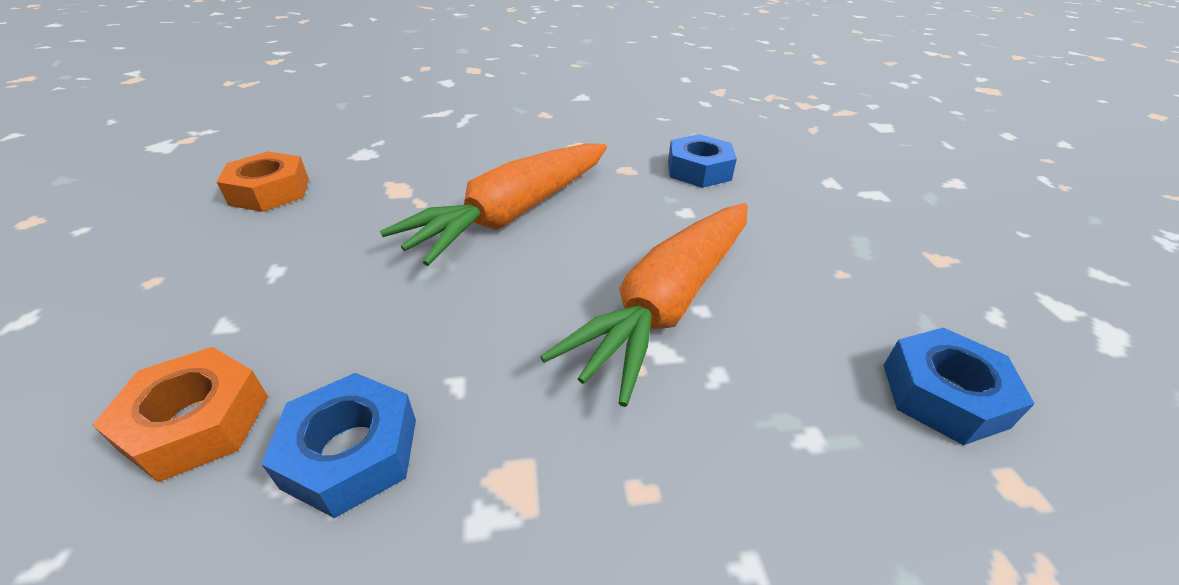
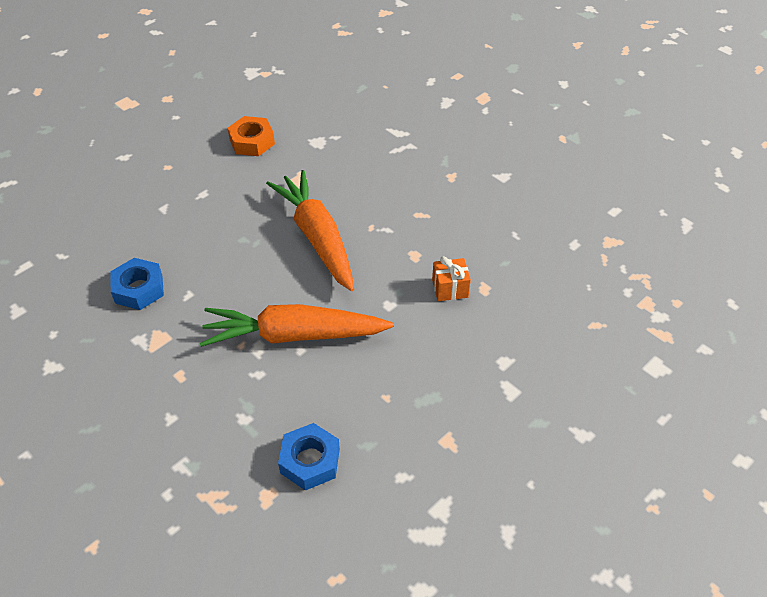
camera: 55 degrees right, 10 degrees up
orange nut [92,347,268,482] -> none
orange carrot [380,143,607,266] -> orange carrot turned 60 degrees clockwise [266,170,354,291]
blue nut [668,134,737,188] -> orange gift [432,256,471,301]

